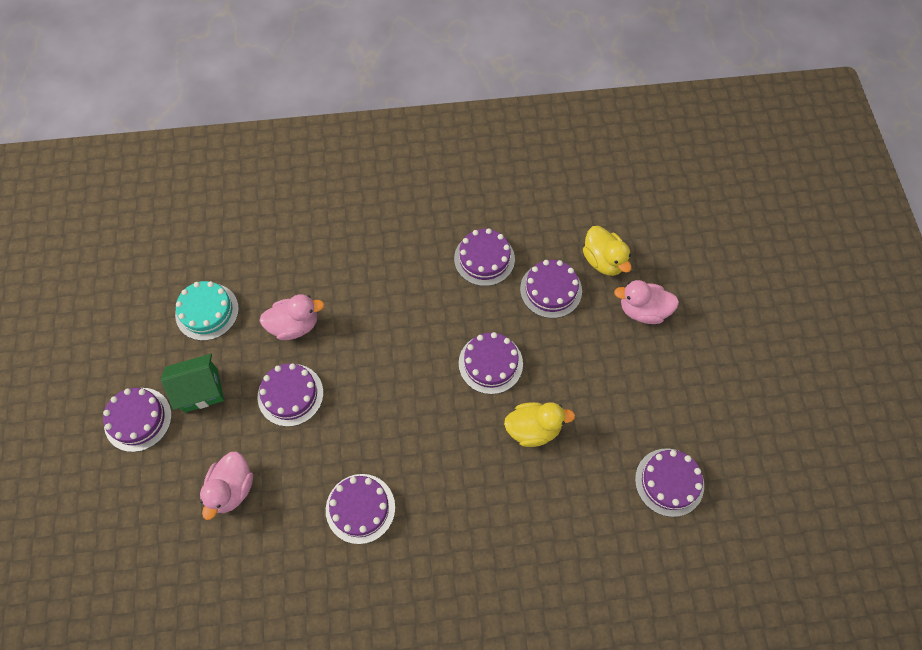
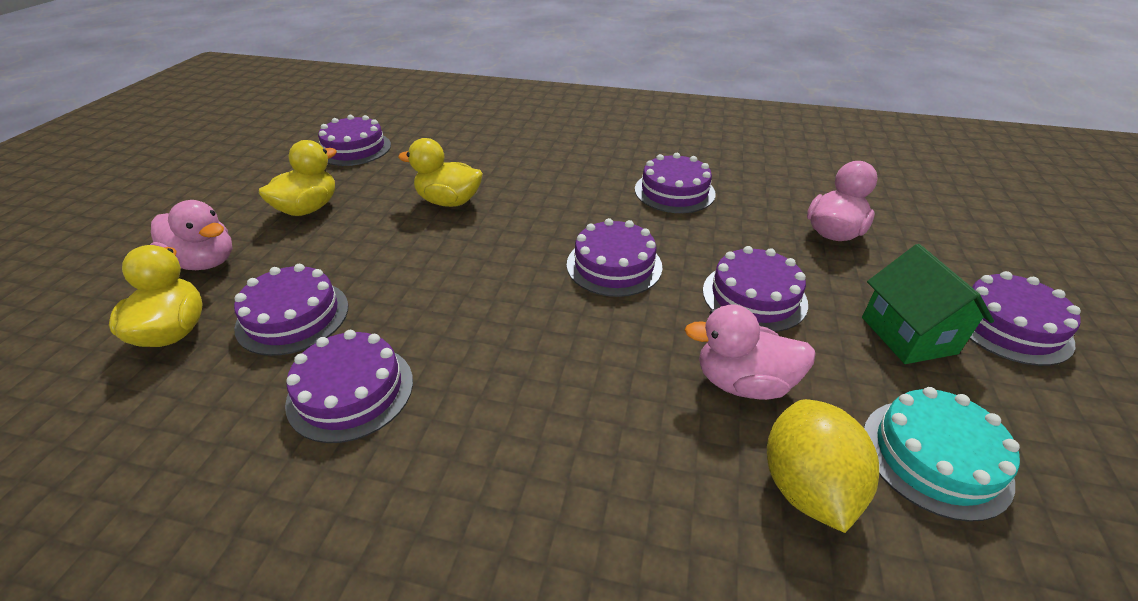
camera: 160 degrees left, 25 degrees down
green house [161,354,224,413] -> green house turned 75 degrees clockwise [862,244,994,364]
purple cake [459,332,523,394] -> purple cake moved to [567,218,662,297]
none -> yellow duck [259,140,337,216]
none -> yellow lemon [767,399,879,533]

